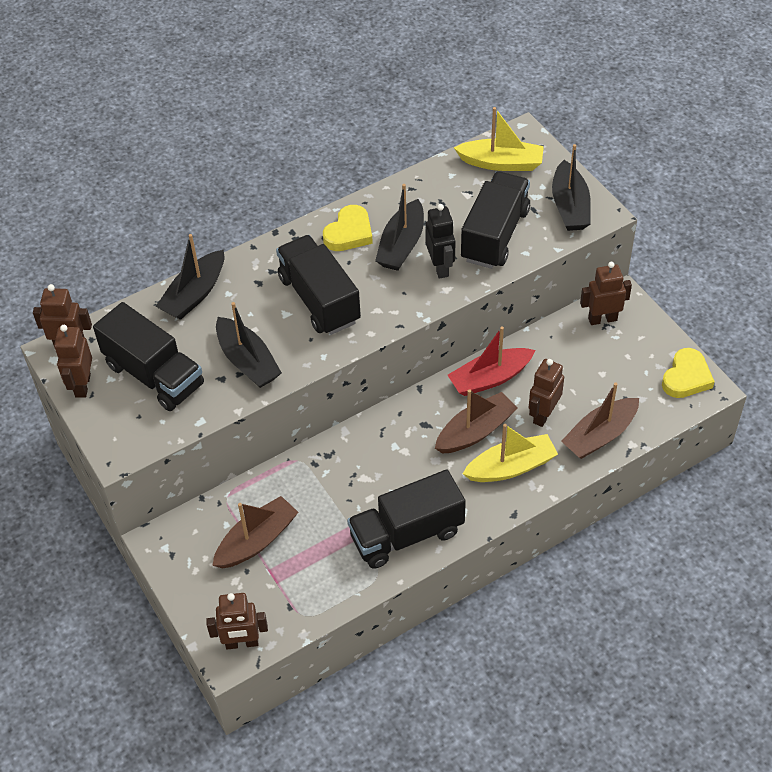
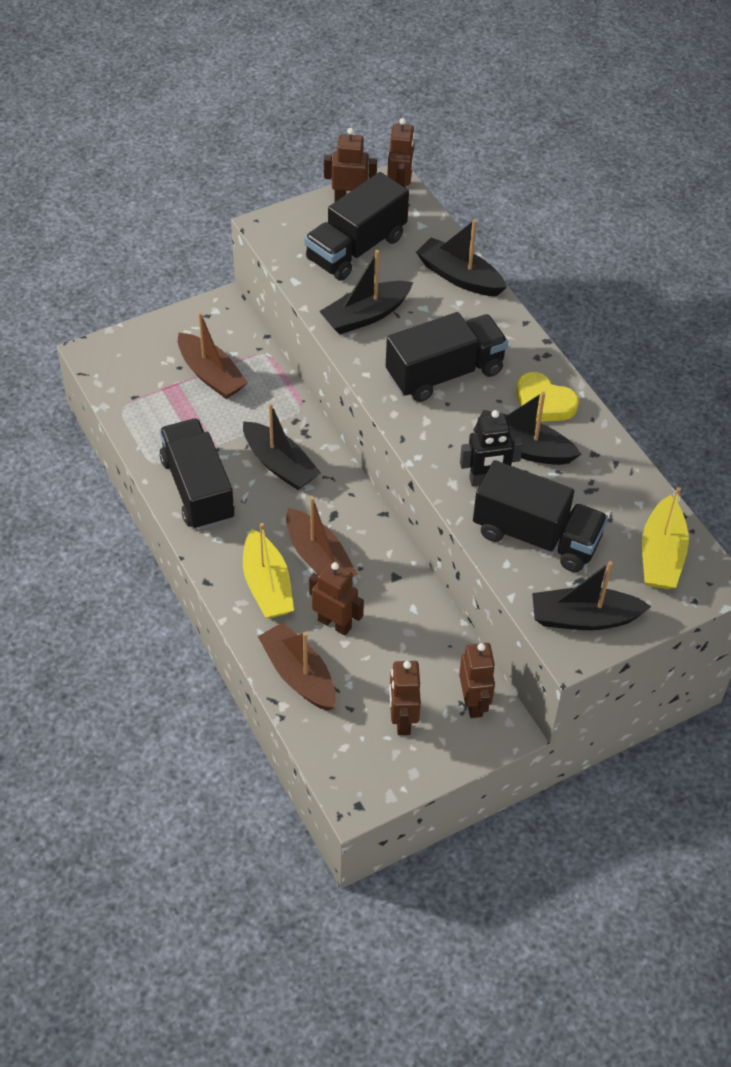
camera: 90 degrees right, 0 degrees up
brown robot [206,593,268,649] -> brown robot moved to [389,661,421,735]
red boat [448,326,535,396] -> none
yellow heart [662,348,715,398] -> none
none -> black boat [243,403,321,490]

